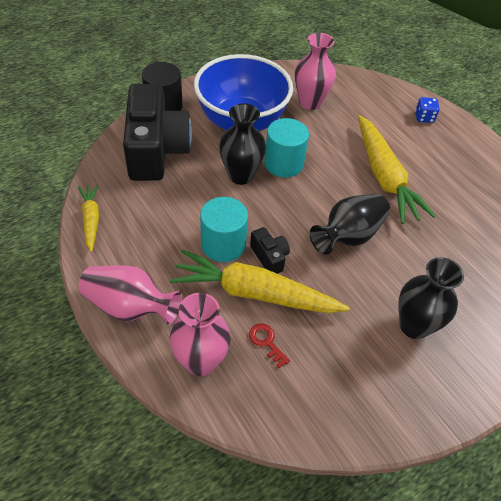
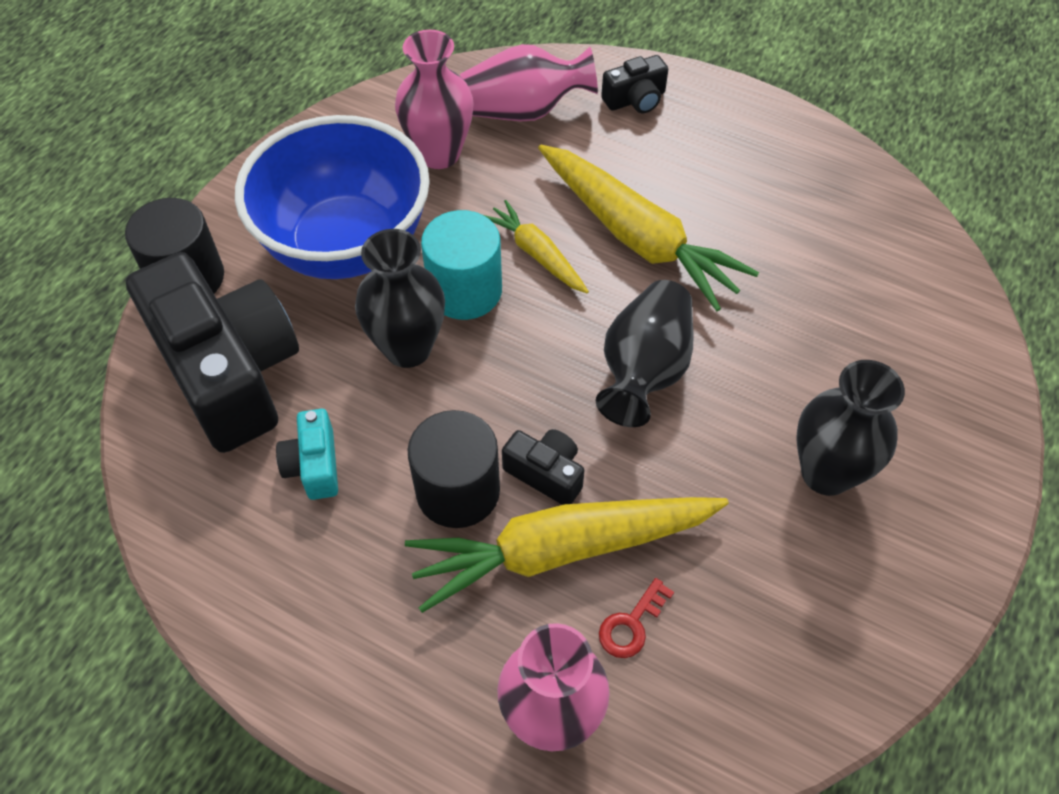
camera: 25 degrees left, 5 degrees up
yellow carrot [78,184,99,252] -> yellow carrot moved to [484,200,589,293]
pink vase [79,266,182,325] -> pink vase moved to [460,44,598,121]
turquoise cylinder [200,197,248,262] -> black cylinder [408,410,500,528]
red key [249,323,290,368] -> red key turned 75 degrees counterclockwise [599,578,674,658]
blue dice [415,97,440,123] -> black camera [601,55,668,113]
none -> turquoise camera [276,409,338,500]

